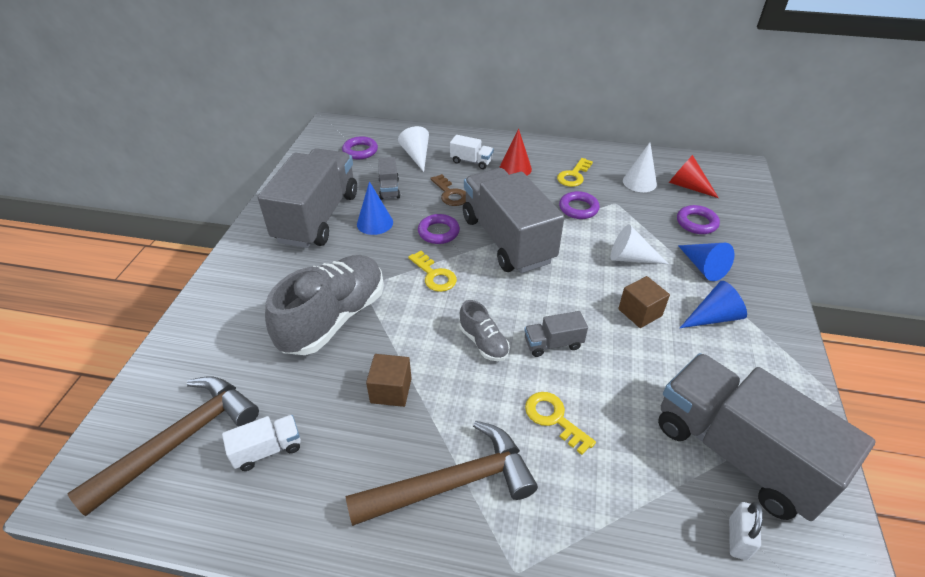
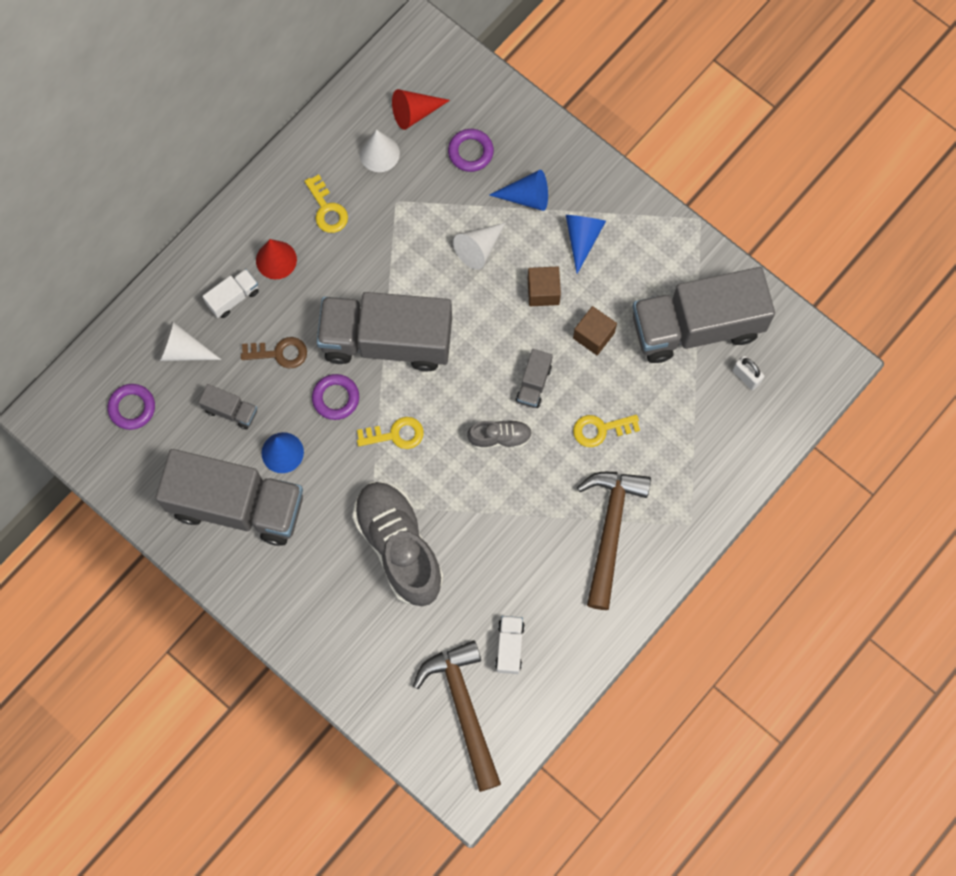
camera: 60 degrees left, 30 degrees up
grey truck [258,148,357,248] -> grey truck turned 150 degrees clockwise [155,449,303,546]
brown cube [366,354,412,407] -> brown cube moved to [573,306,617,355]
purple ring [559,191,600,219] -> none

